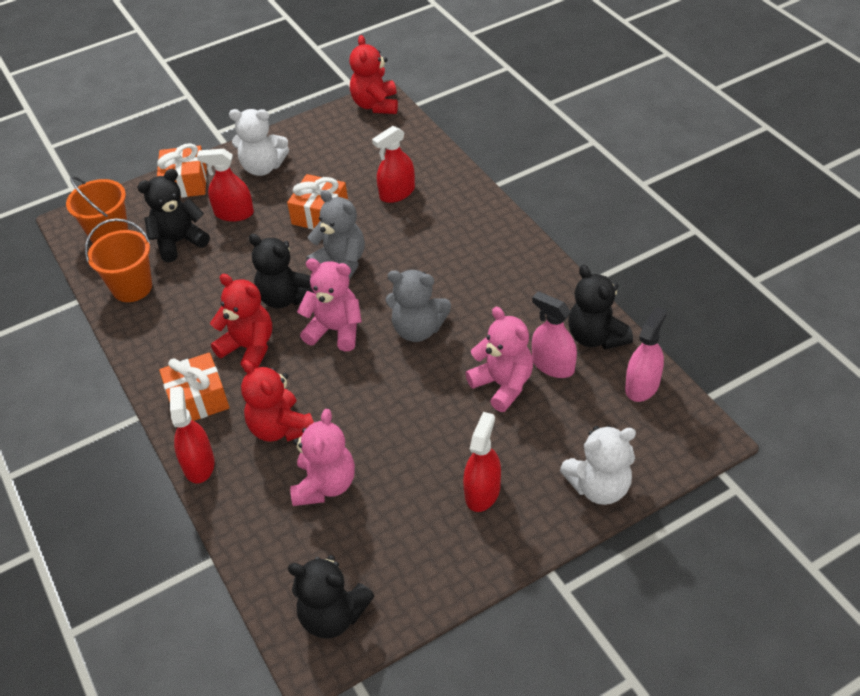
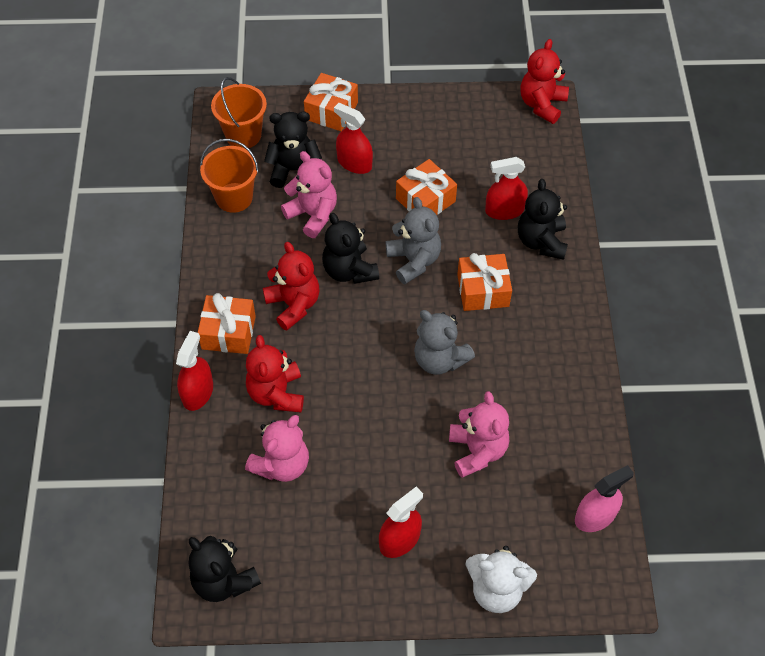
camera: 25 degrees right, 10 degrees up
white teddy bear [229,109,289,176] -> none
pink teddy bear [297,259,362,351] -> pink teddy bear moved to [281,151,337,238]
pink spray bottle [532,291,577,378] -> none
black teddy bear [568,265,633,349] -> black teddy bear moved to [518,179,568,260]
none -> orange gift [457,253,512,311]

